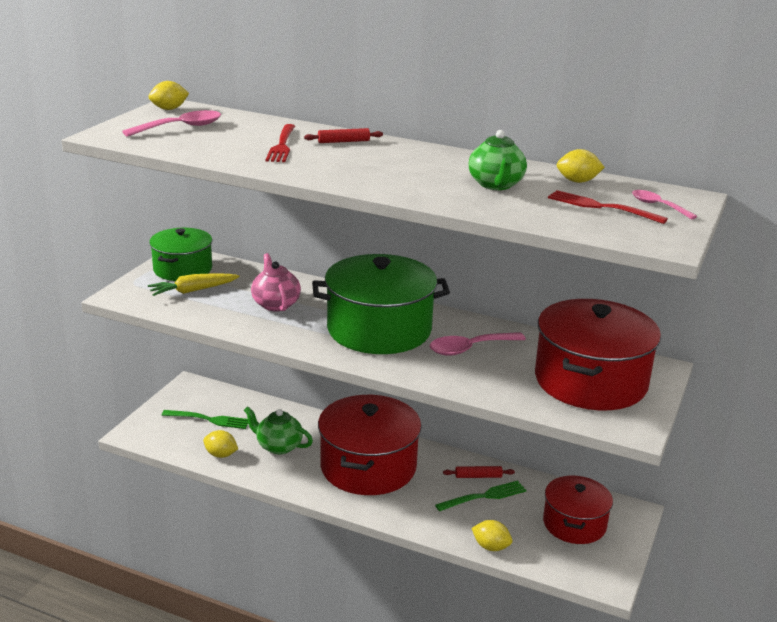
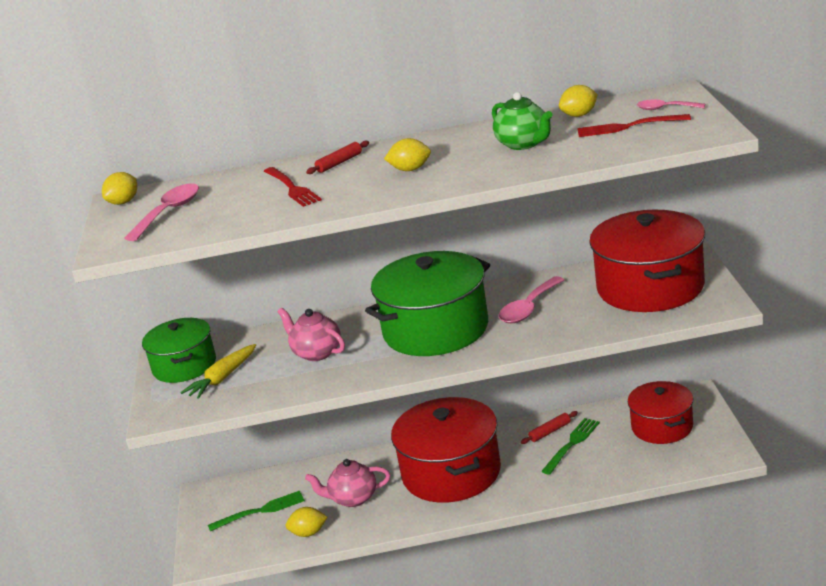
camera: 25 degrees left, 0 degrees up
green teapot [244,406,313,454] -> pink teapot [305,459,390,507]
yellow lemon [471,520,512,551] -> yellow lemon moved to [384,138,431,171]

